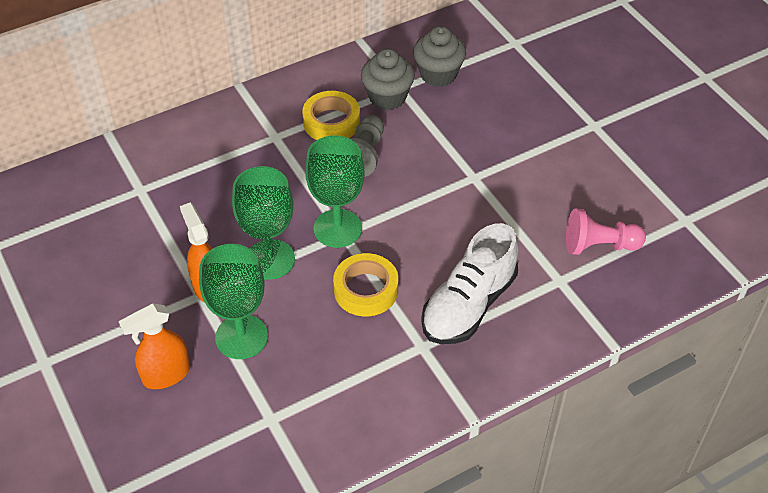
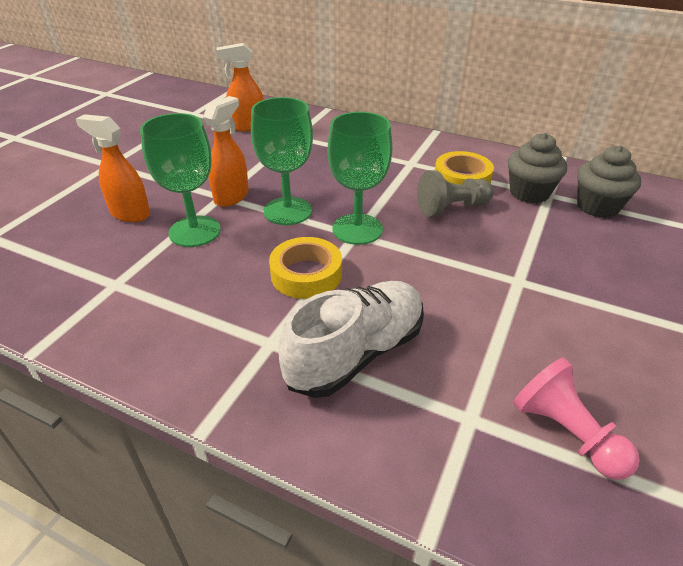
camera: 55 degrees right, 10 degrees down
white shoe [421,223,518,344] -> white shoe turned 135 degrees clockwise [279,281,424,398]
none -> orange spray bottle [217,43,264,131]

